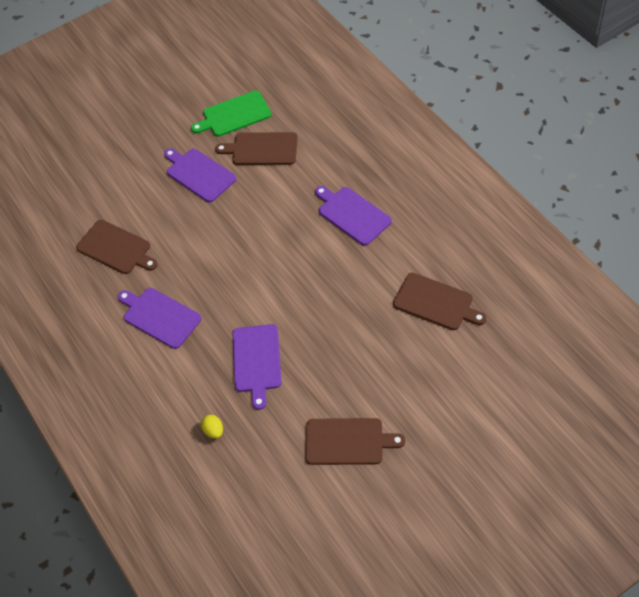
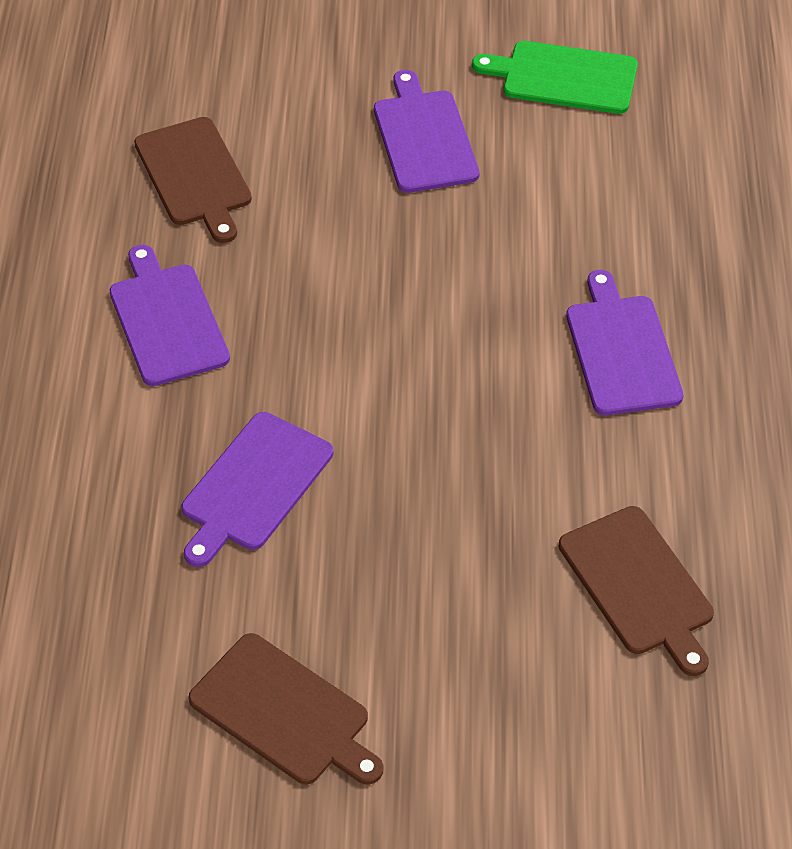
camera: 30 degrees right, 5 degrees down
yellow egg [201,415,223,439] -> none
brown cutting board [215,132,298,165] -> none

